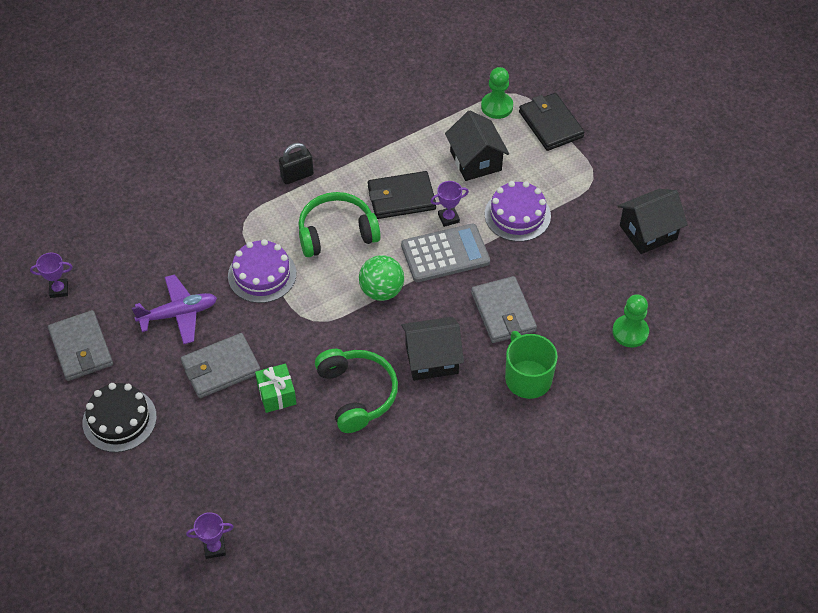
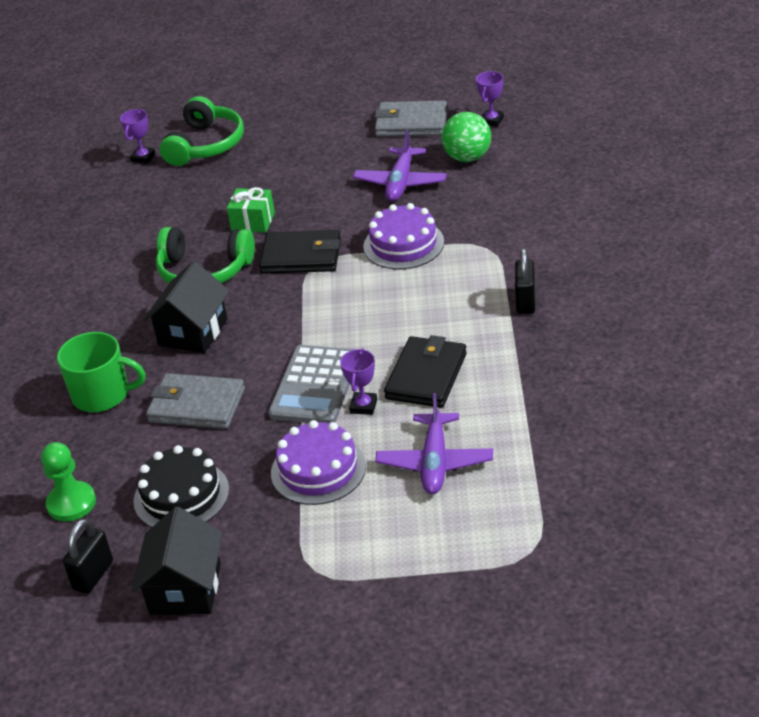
camera: 125 degrees right, 15 degrees down
black cake [83,383,157,452] -> black cake moved to [133,445,229,527]
grey wallet [181,333,260,398] -> none
green headphones [299,192,381,257] -> green headphones moved to [160,96,244,166]
green ball [359,255,404,301] -> green ball moved to [442,112,491,162]
black house [445,110,509,181] -> purple plane [375,393,493,494]
green pawn [481,67,513,119] -> none
black wallet [519,93,585,151] -> black wallet moved to [259,230,341,274]
none -> black padlock [63,519,113,594]

